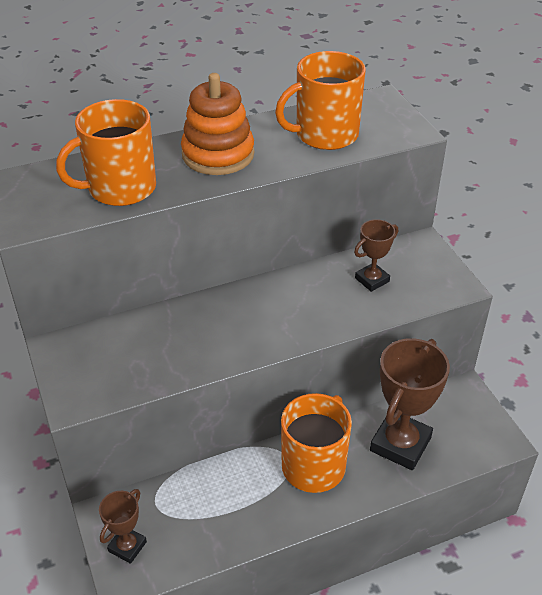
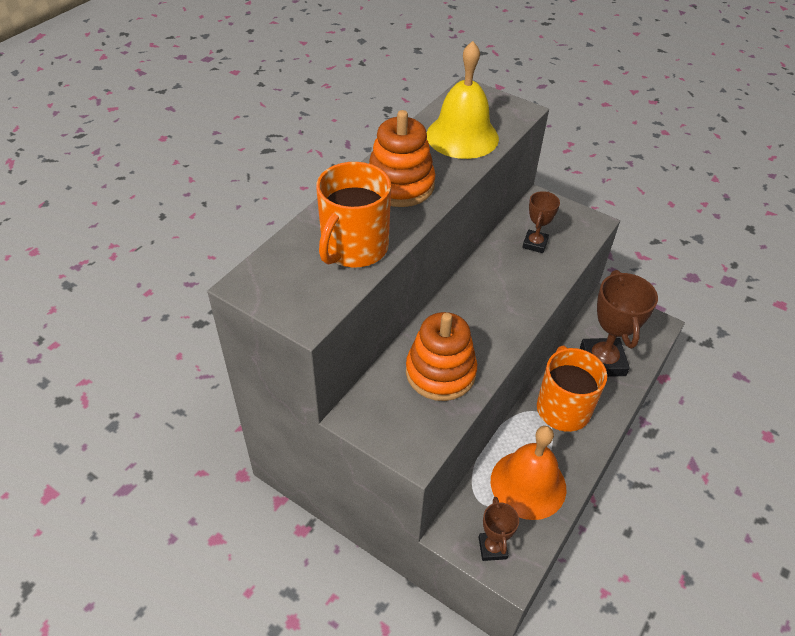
camera: 35 degrees left, 5 degrees up
orange mug [275,51,366,150] -> yellow bell [427,41,499,159]
none -> orange stacking toy [406,312,477,401]
none -> orange bell [491,426,566,520]

